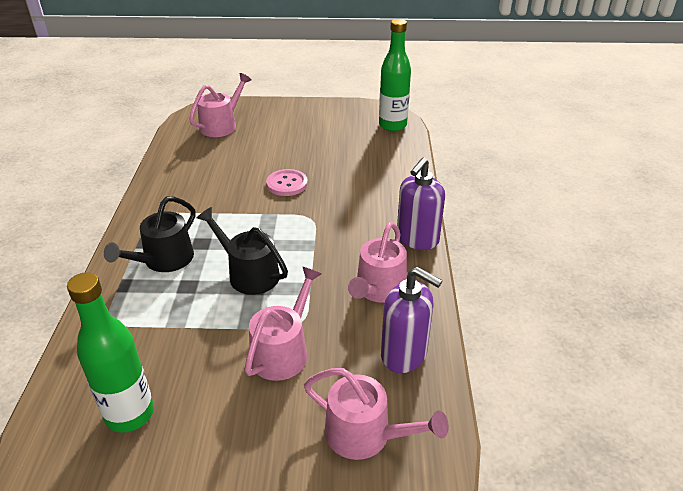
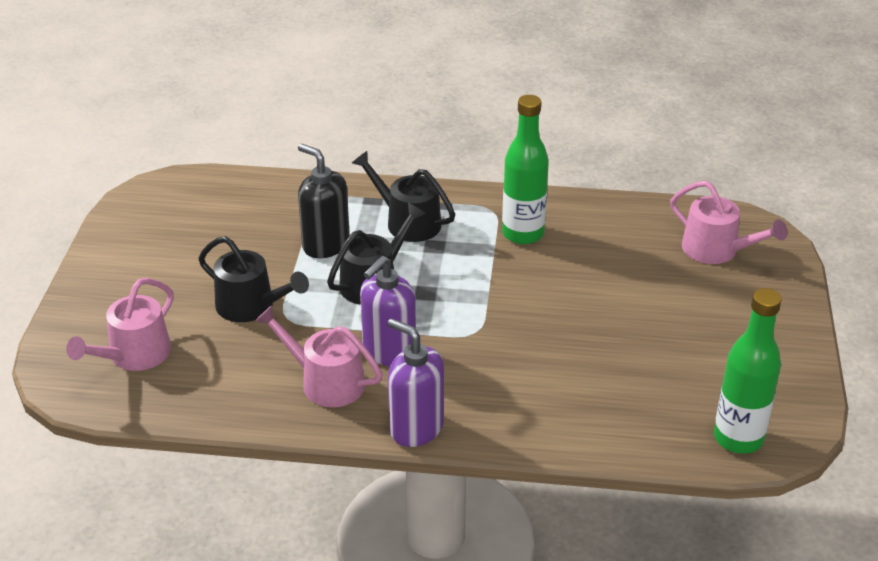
camera: 95 degrees right, 0 degrees up
green bottle [67,272,154,433] -> green bottle moved to [502,95,549,244]
pink watering can [244,267,321,381] -> black watering can [199,236,309,322]
pink button [266,169,308,196] -> none
purple soap dispenser [381,267,442,373] -> purple soap dispenser moved to [360,256,416,366]
none -> black soap dispenser [298,144,350,258]

